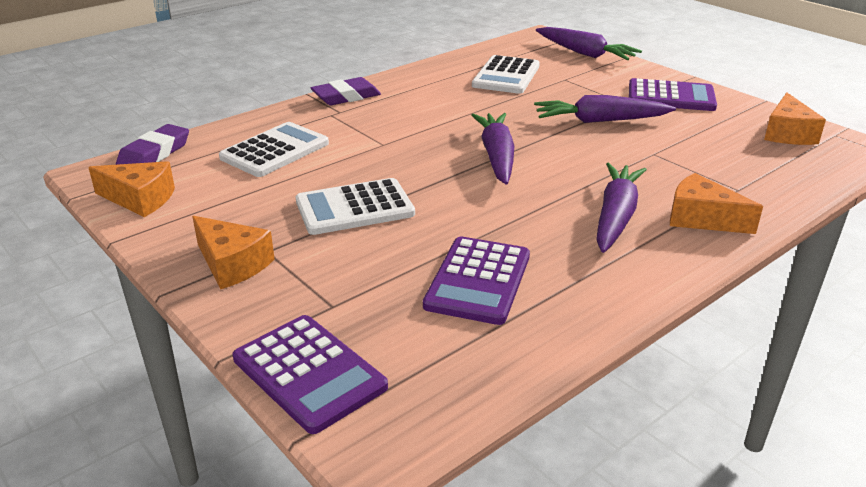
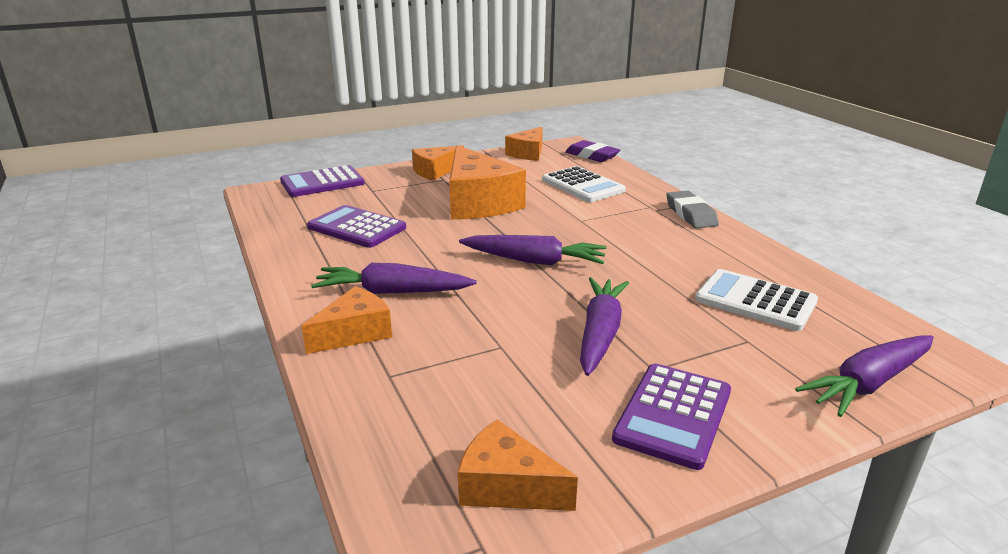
camera: 105 degrees right, 5 degrees down
white calculator [296,178,415,235] -> orange cheese [449,145,526,220]
purple eraser [311,77,381,105] -> grey eraser [666,190,719,228]
purple carrot [596,163,647,253] -> purple carrot turned 150 degrees clockwise [311,263,477,294]

